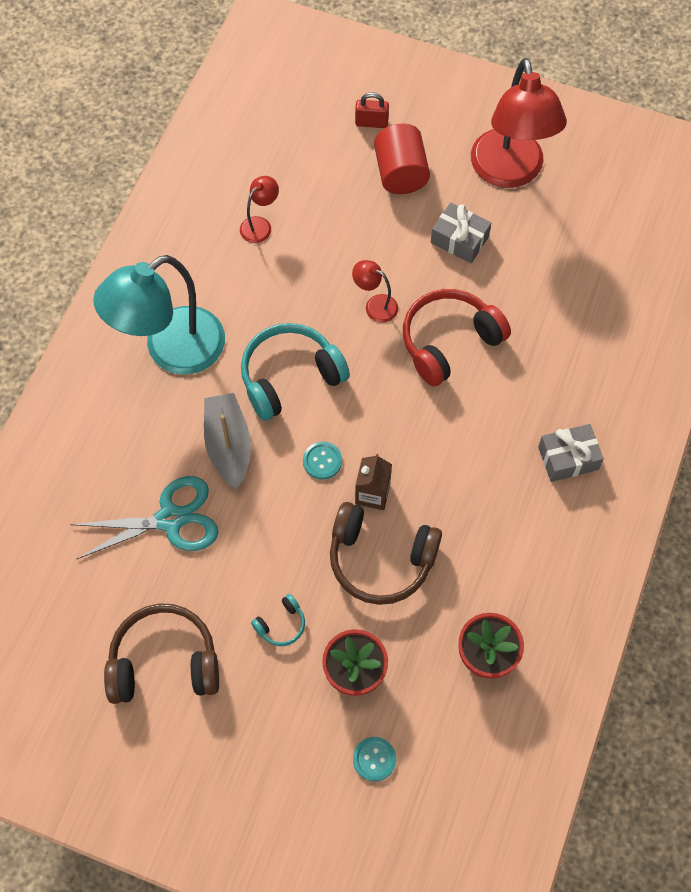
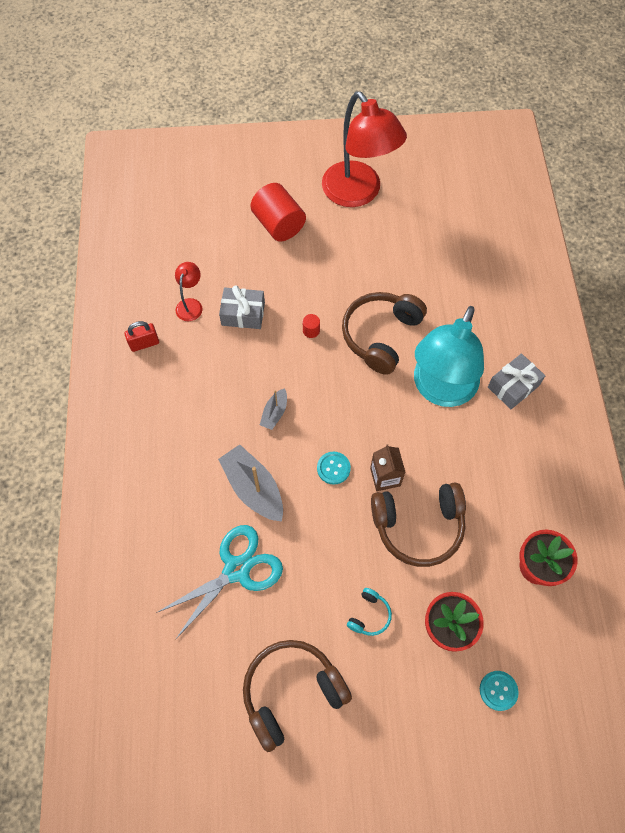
camera: 25 degrees left, 0 degrees up
turquoise lamp [93,255,225,375] -> turquoise lamp moved to [414,306,484,407]
turquoise headphones [241,323,350,421] -> grey boat [260,388,287,430]
red lamp [352,260,398,323] -> red cylinder [303,314,320,338]
red padlock [355,92,389,128] -> red padlock moved to [125,321,159,352]
red headphones [403,289,511,387] -> brown headphones [342,292,427,375]
grey gift [431,202,491,263] -> grey gift moved to [219,285,265,329]

